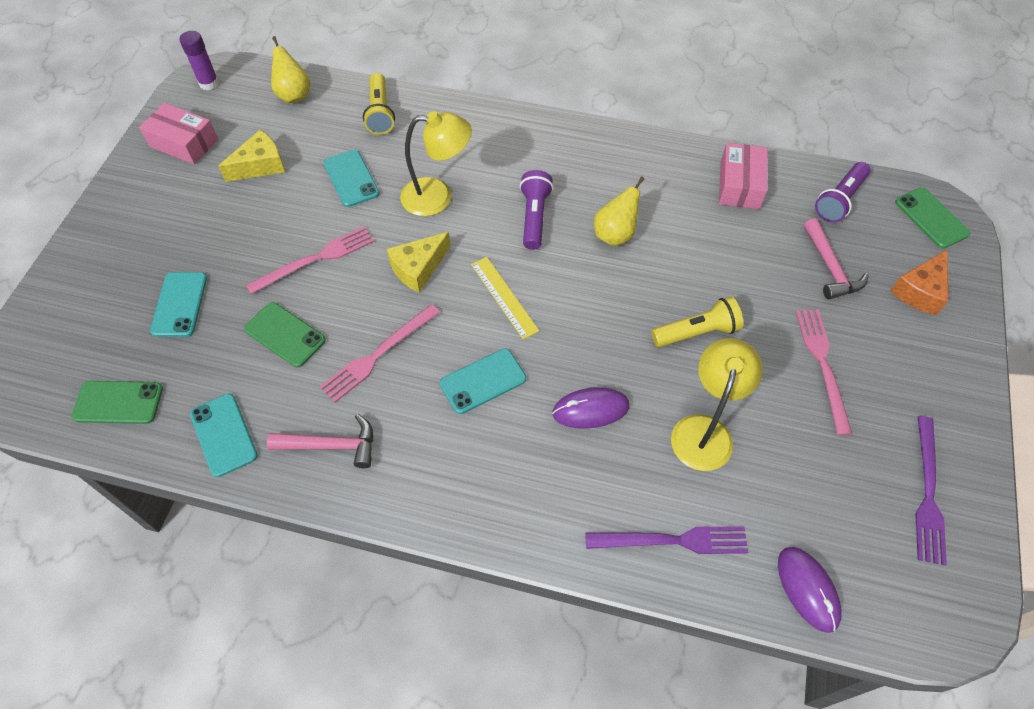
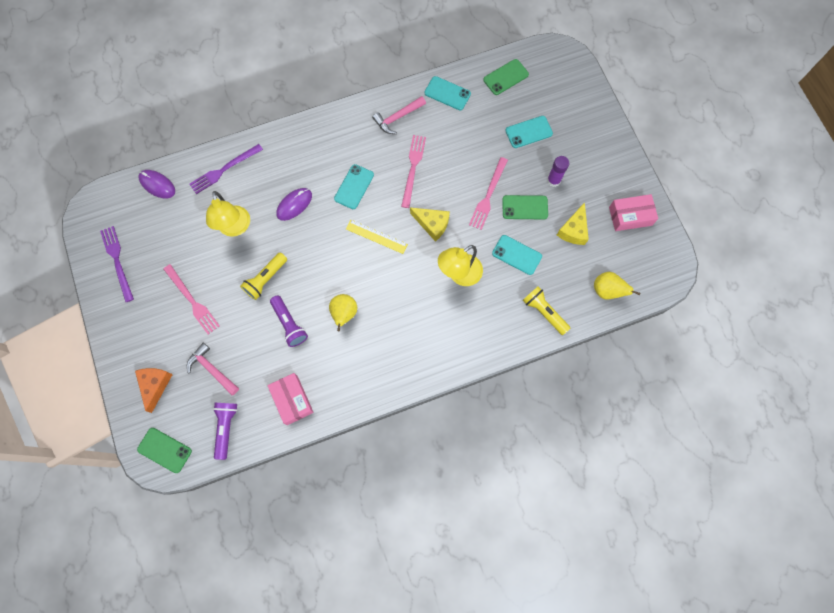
camera: 145 degrees right, 15 degrees up
turquoise phone [150,272,207,337] -> turquoise phone turned 75 degrees counterclockwise [505,116,553,148]
purple glue stick [179,31,219,90] -> purple glue stick moved to [547,156,569,187]
green phone [244,302,326,367] -> green phone moved to [502,195,548,219]
yellow cheese [387,232,450,293] -> yellow cheese turned 105 degrees clockwise [410,208,450,242]
purple flashlight [520,170,553,250] -> purple flashlight moved to [270,295,308,347]

